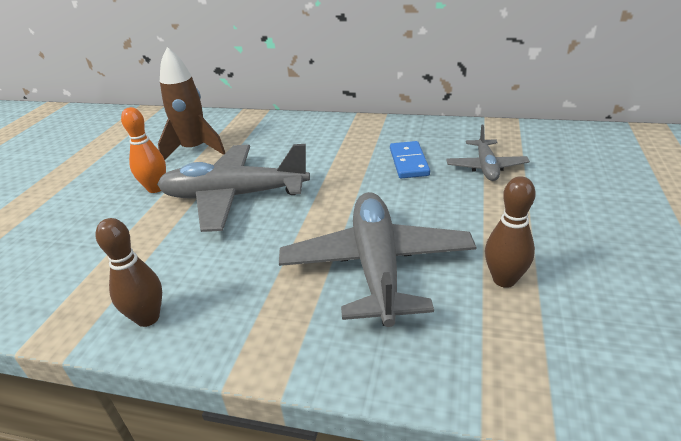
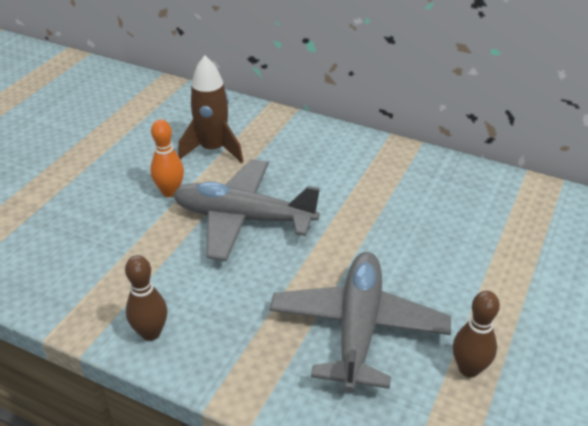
camera: 10 degrees right, 5 degrees up
blue domino [390,141,430,178] -> none
grey plane [446,125,530,181] -> none

